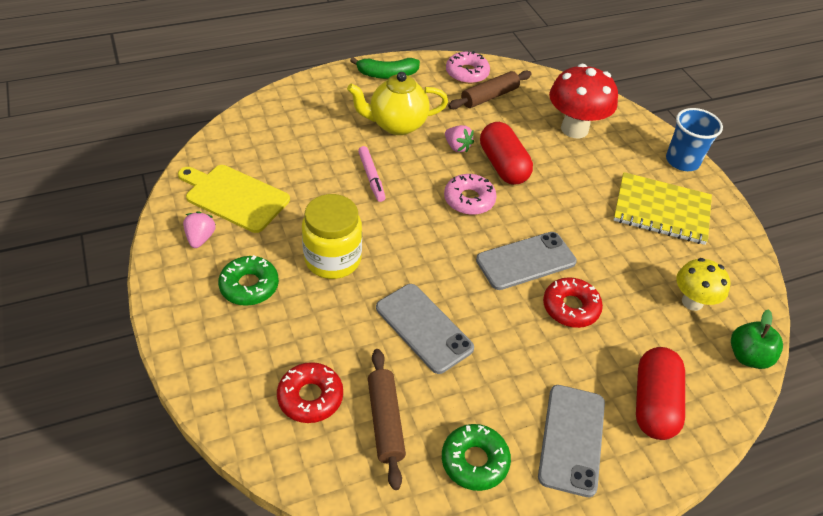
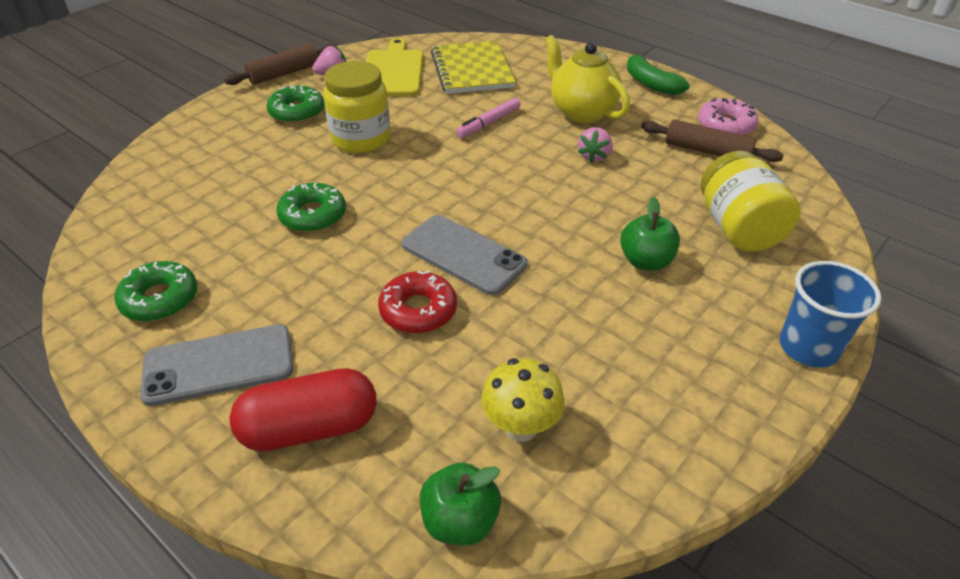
camera: 65 degrees right, 5 degrees down
red donut [277,362,343,423] -> none
brown rolling pin [368,349,406,490] -> brown rolling pin moved to [224,44,337,85]
grey phone [376,284,474,374] -> green donut [276,183,346,232]
pink donut [444,174,497,215] -> none
red capsule [480,122,533,185] -> none
red mushroom [549,64,618,138] -> yellow jar [701,151,801,252]
yellow notebook [614,172,712,245] -> yellow notebook moved to [431,41,516,94]
none -> green apple [620,197,680,270]

